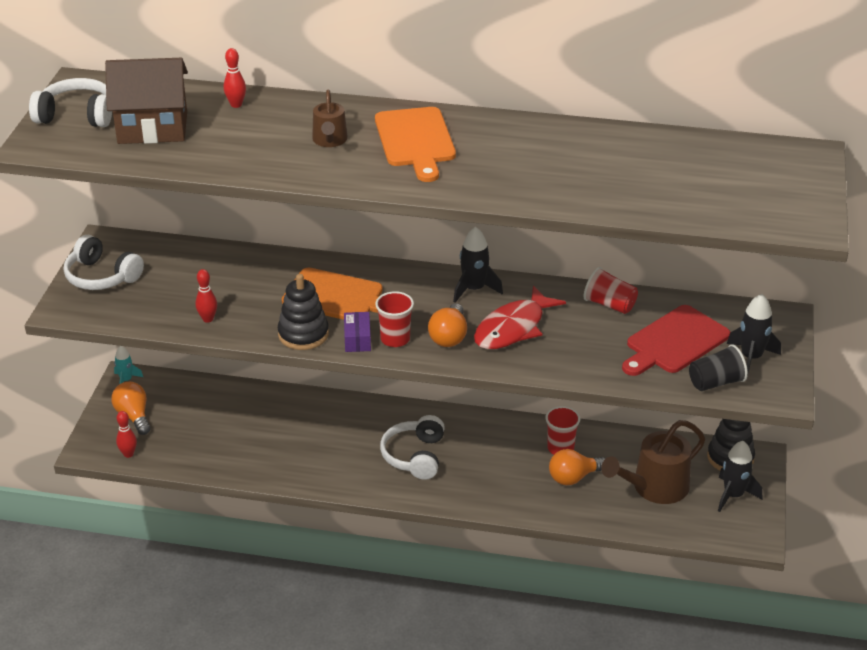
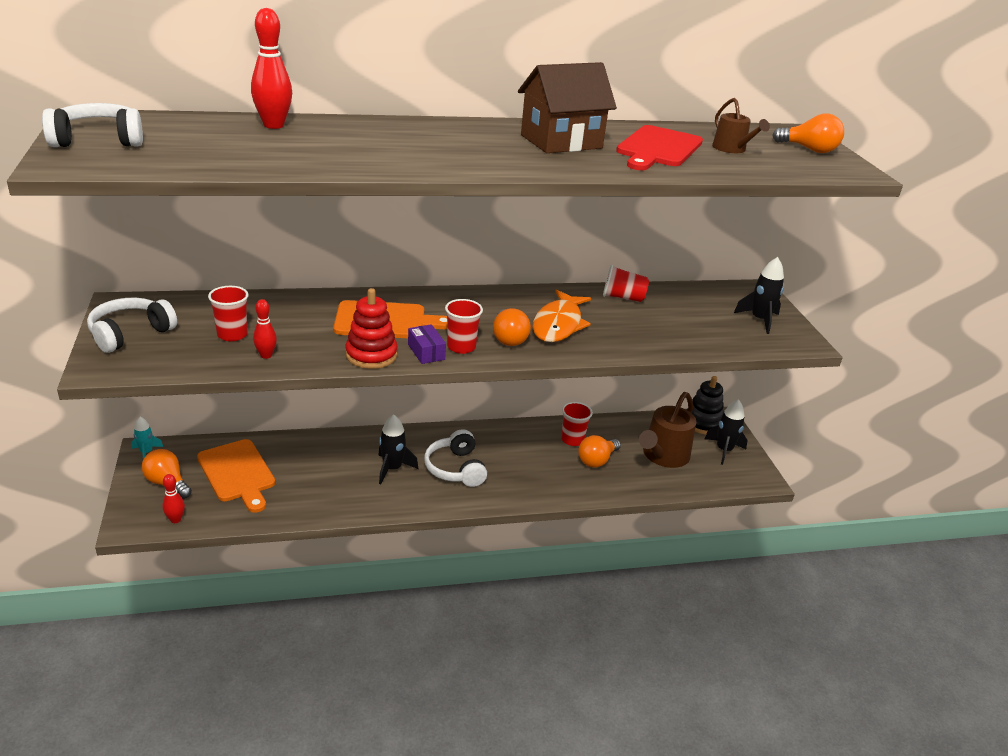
camera: 25 degrees left, 5 degrees down
white headphones [64,235,144,290] -> white headphones turned 120 degrees clockwise [87,298,177,353]
brown house [105,58,188,144] -> brown house moved to [518,62,617,153]
red bowling pin [224,48,246,108] -> red bowling pin [251,8,292,129], size x1.70
black stacking toy [278,274,329,350] -> red stacking toy [346,288,398,369]
brown watering can [312,89,348,147] -> brown watering can moved to [712,98,770,153]
orange cutting board [375,107,456,182] -> orange cutting board moved to [197,439,275,513]
black rocket [453,227,503,303] -> black rocket moved to [378,414,418,484]
red fish [474,285,566,349] -> orange fish [533,289,591,342]
red cutting board [622,305,731,376] -> red cutting board moved to [616,125,703,170]
black cup [689,344,748,391] -> none
none -> red cup [208,286,249,341]
none -> orange light bulb [772,114,844,153]

